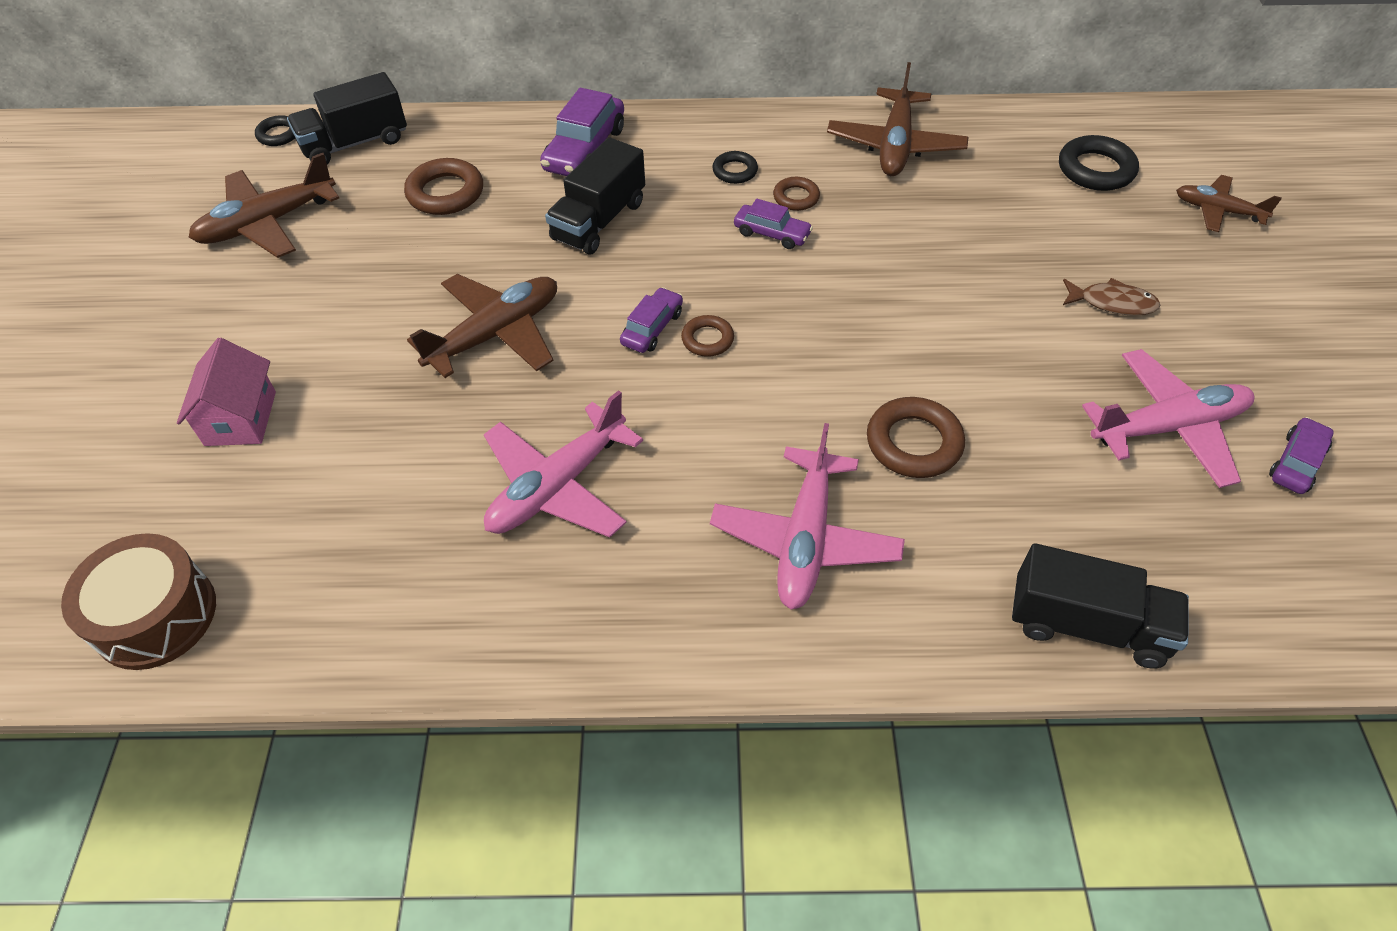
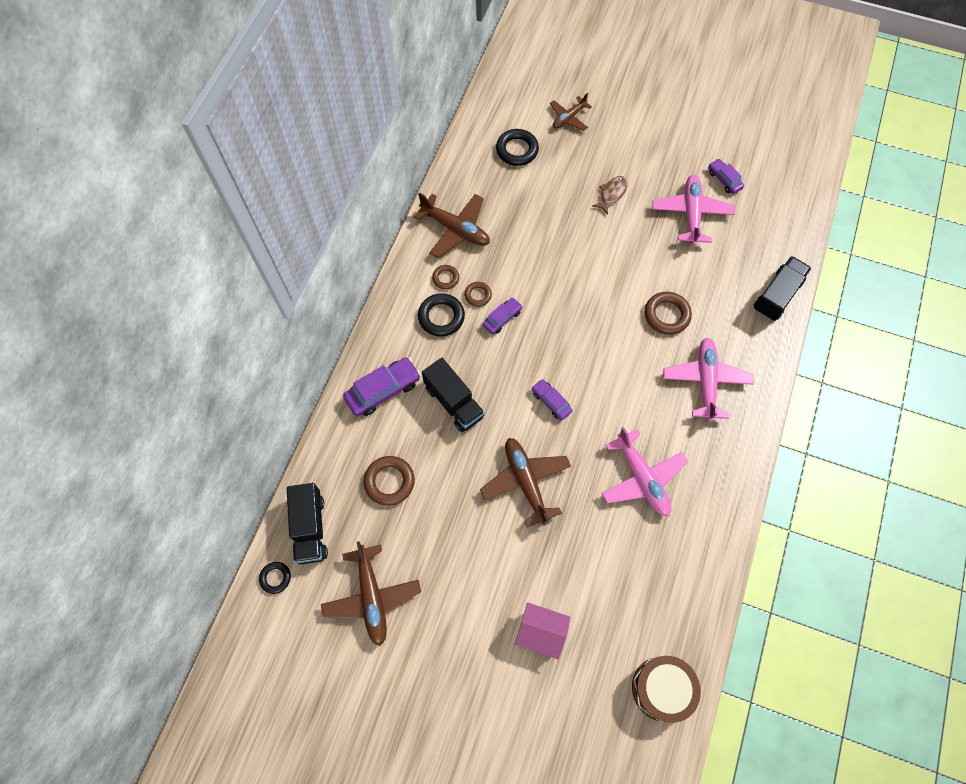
camera: 70 degrees left, 15 degrees up
purple car [540,87,624,176] -> purple car turned 75 degrees counterclockwise [343,357,421,416]
brown ring [681,315,734,357] -> brown ring moved to [432,265,459,289]
pink plane [710,423,905,610] -> pink plane turned 120 degrees counterclockwise [663,337,754,422]
black ring [712,151,758,184] -> black ring [418,293,465,337], size x1.69

